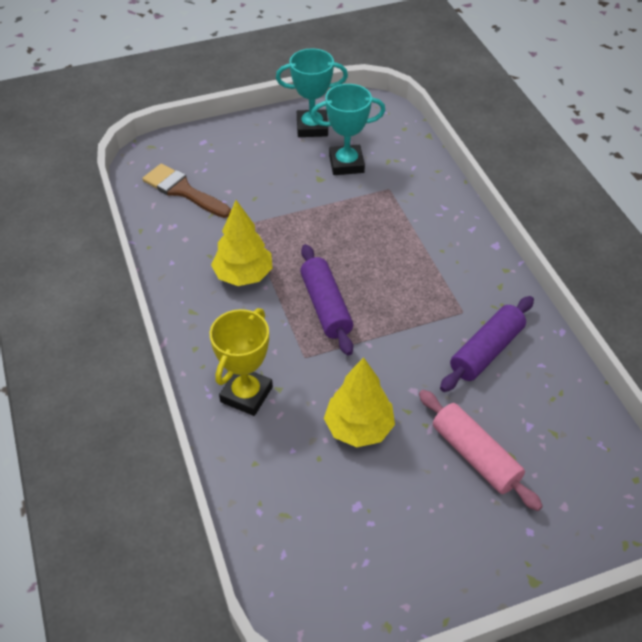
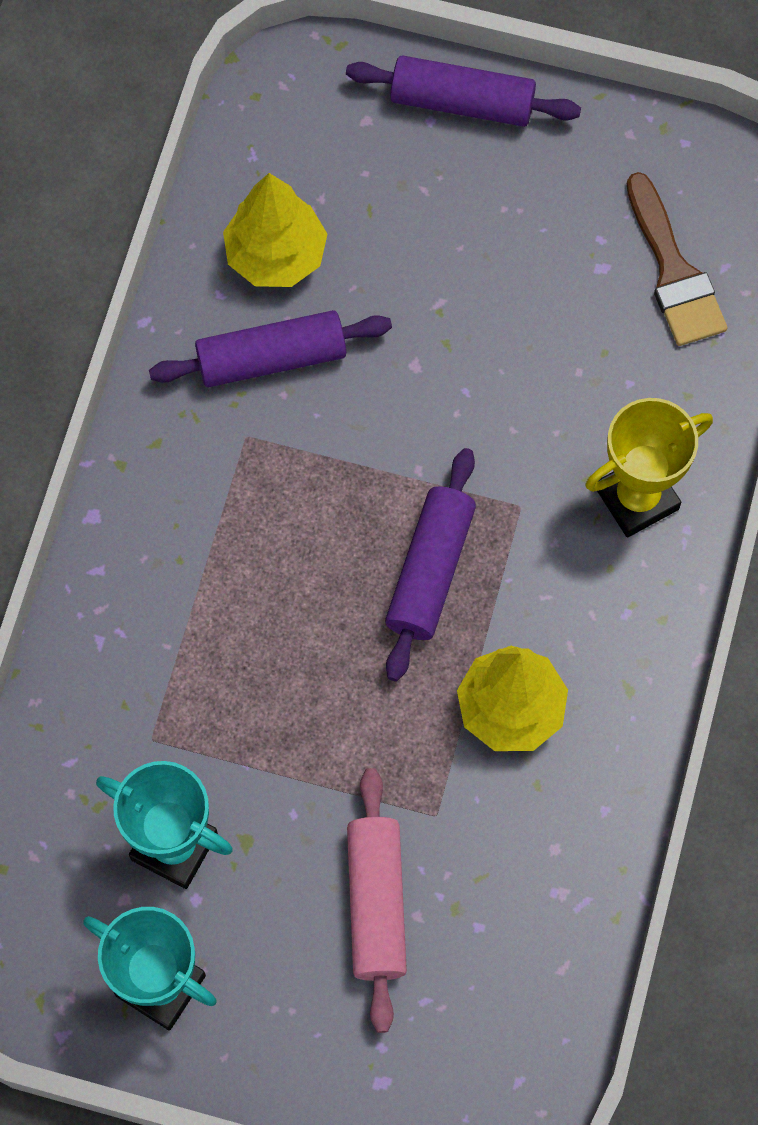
camera: 145 degrees left, 20 degrees up
brown brush [142,164,231,218] -> brown brush moved to [627,172,727,346]
yellow tree [324,357,395,447] -> yellow tree moved to [223,173,327,287]
pink rolling pin [419,390,543,511] -> pink rolling pin moved to [347,768,407,1033]
none -> purple rolling pin [346,55,581,127]

